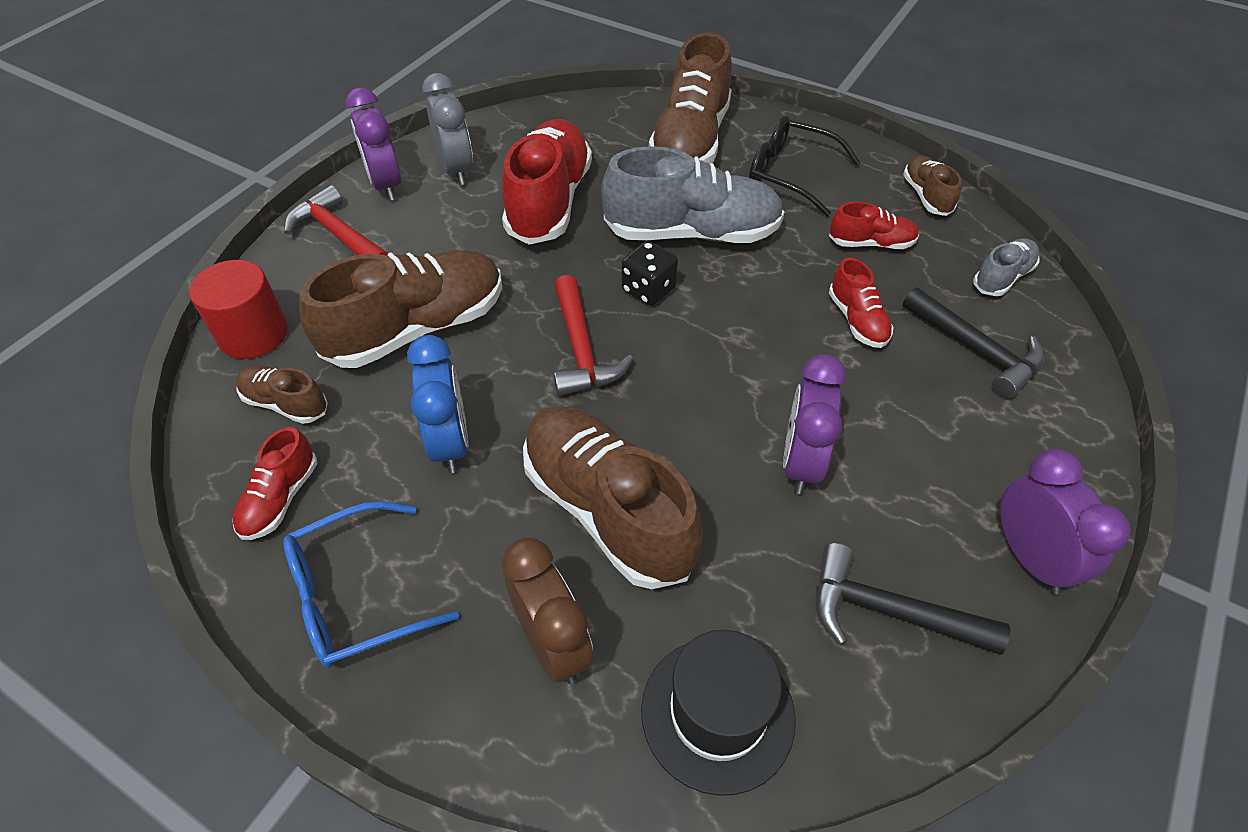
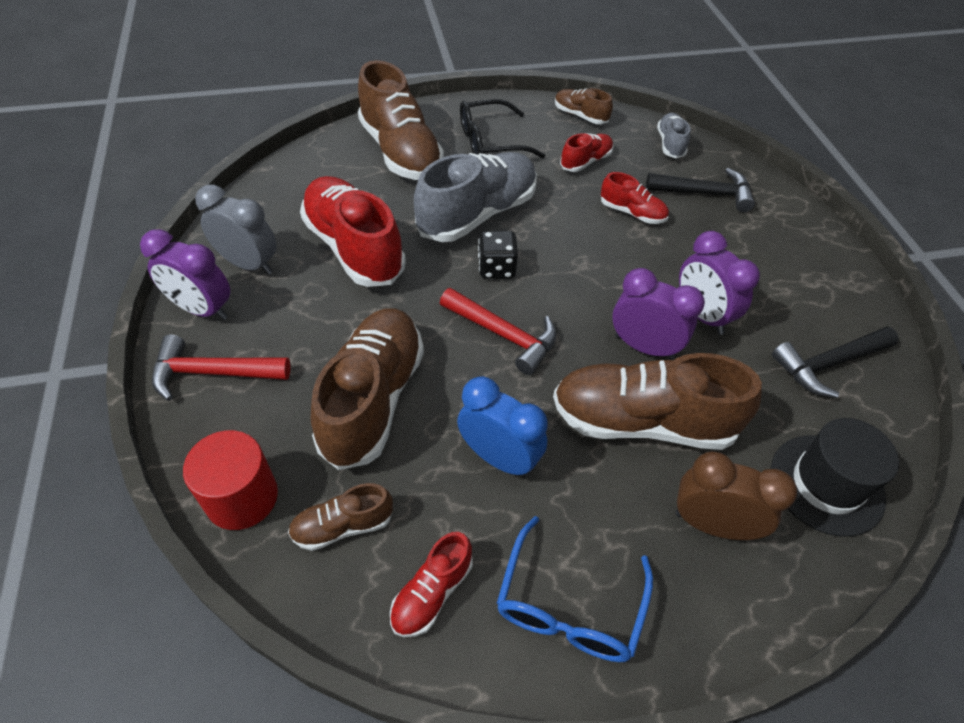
camera: 45 degrees left, 0 degrees up
red shoe [232,427,317,540] -> red shoe turned 60 degrees clockwise [390,532,473,637]
purple clock [1000,449,1131,595] -> purple clock moved to [612,268,705,360]

